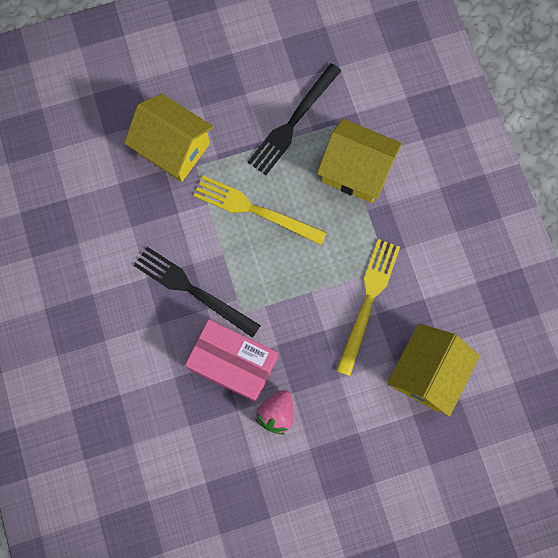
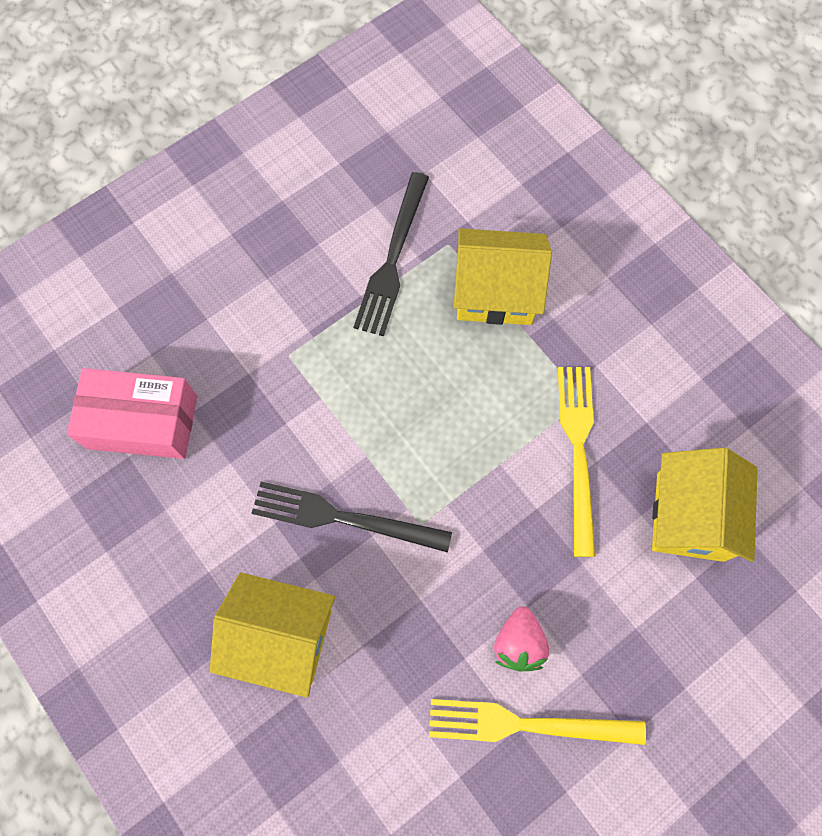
camera: 20 degrees left, 5 degrees down
yellow house [124,94,214,182] -> yellow house moved to [210,572,335,698]
pink box [185,319,278,402] -> pink box moved to [67,368,197,459]
yellow fork [193,176,327,245] -> yellow fork moved to [429,699,646,745]

